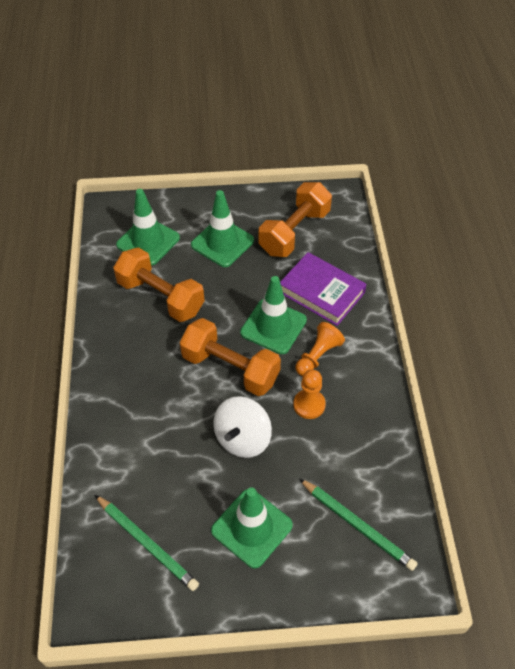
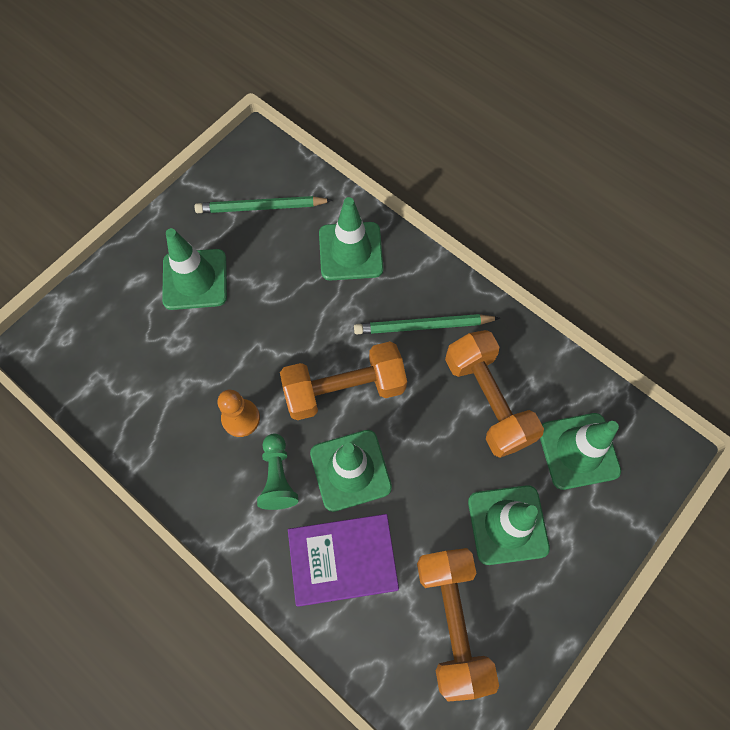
camera: 135 degrees right, 15 degrees up
orange dumbbell [113,247,205,322] -> orange dumbbell turned 75 degrees clockwise [445,330,544,458]
white spinning top [214,396,272,458] -> none
orange pawn [296,322,345,376] -> green pawn [257,433,299,510]
green pencil [299,479,418,571] -> green pencil moved to [354,314,500,334]
none -> green traffic cone [319,197,383,281]

